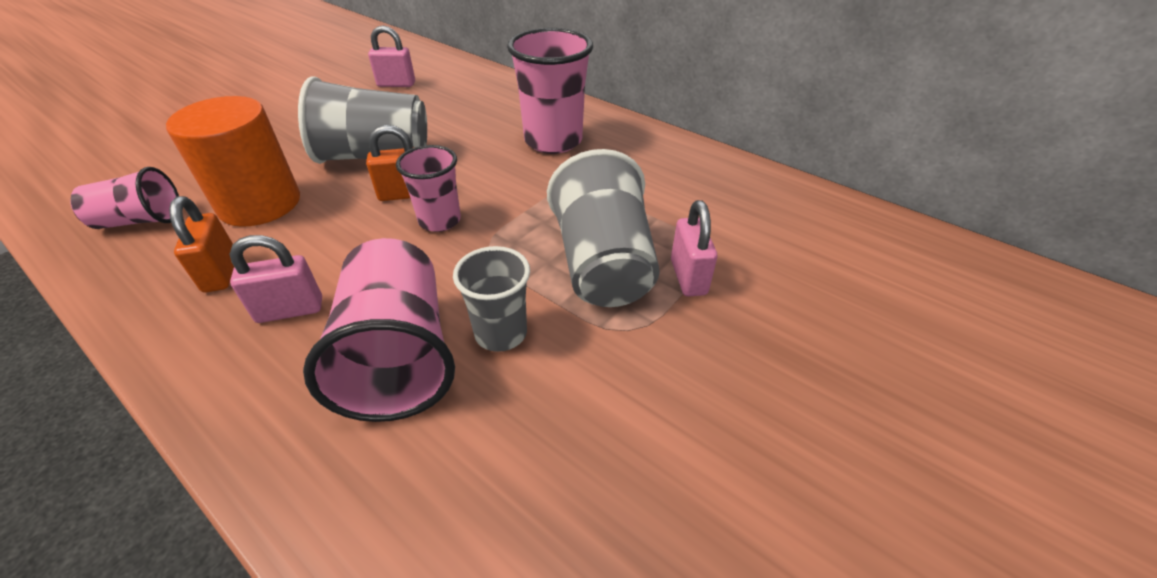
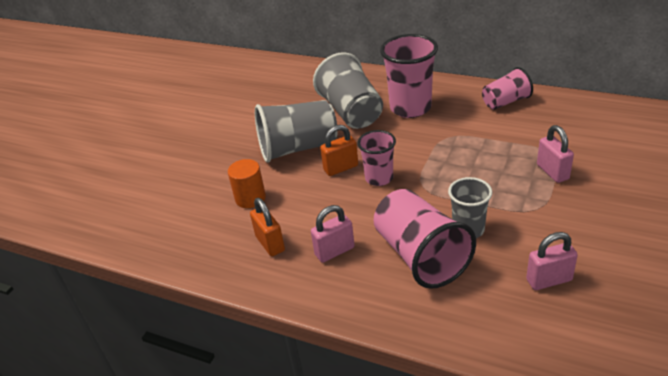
camera: 10 degrees left, 5 degrees down
pink cup [70,167,179,229] -> pink cup moved to [482,67,533,110]
orange cylinder [166,96,300,227] -> orange cylinder [228,159,266,208], size x0.58
pink padlock [368,25,415,87] -> pink padlock moved to [526,232,578,290]
grey cup [547,149,660,307] -> grey cup moved to [313,52,383,129]

